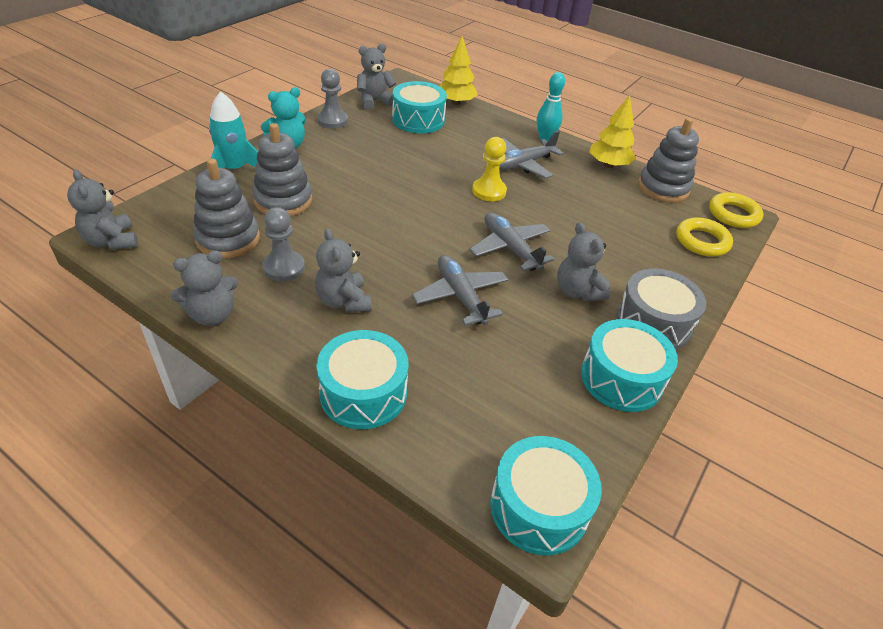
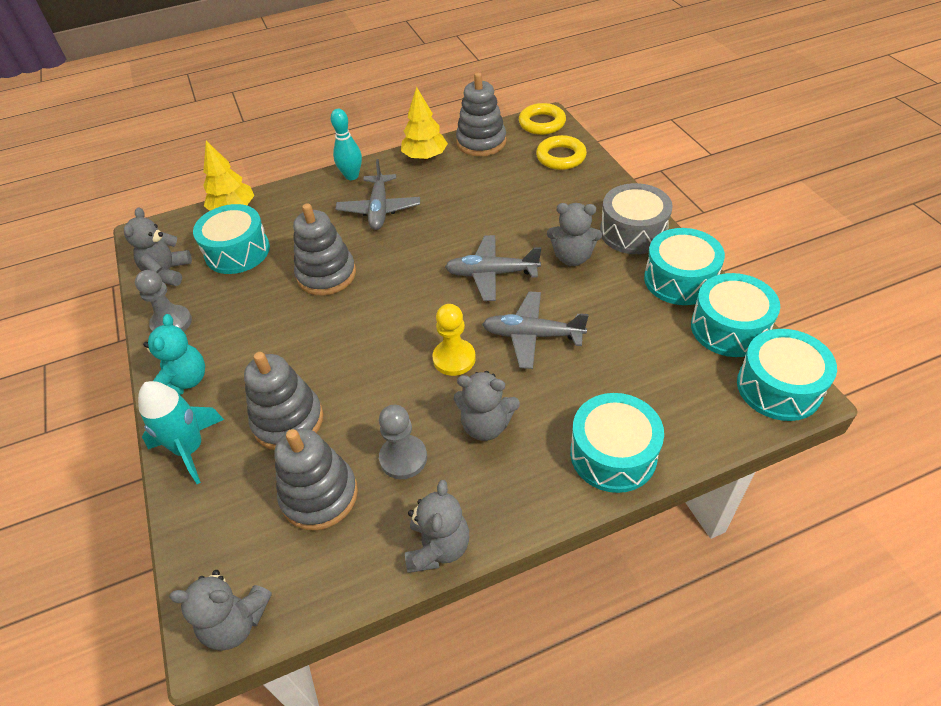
camera: 50 degrees left, 5 degrees up
yellow pawn [472,137,507,201] -> yellow pawn moved to [432,304,476,376]
none -> grey stacking toy [293,203,356,296]
none -> turquoise drum [691,273,780,357]

